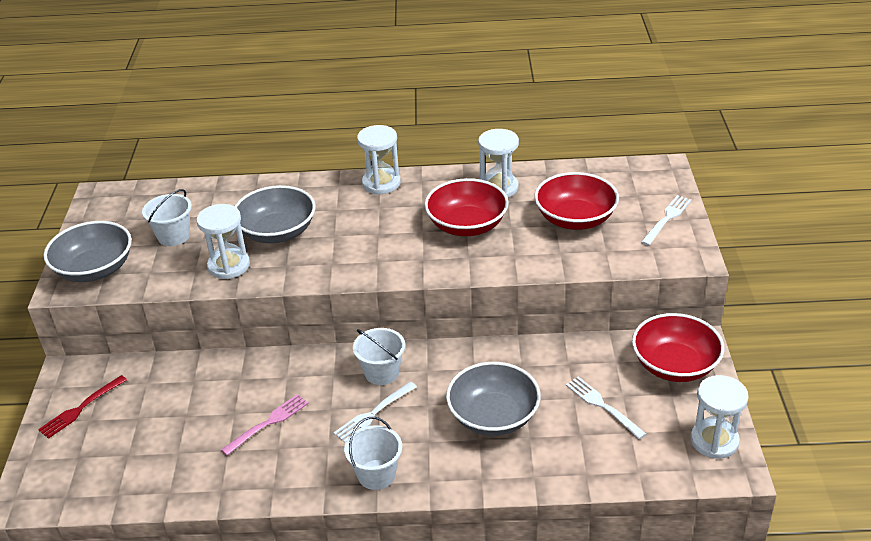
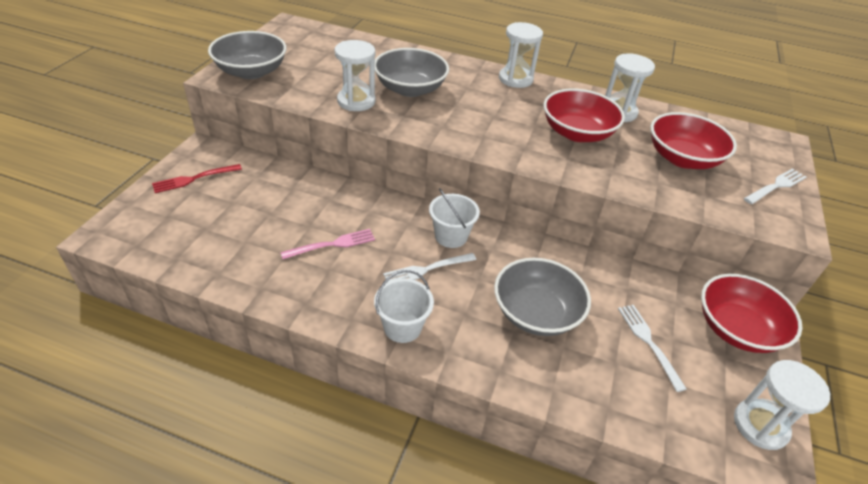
camera: 15 degrees right, 5 degrees up
white bucket [142,189,192,246] -> none

